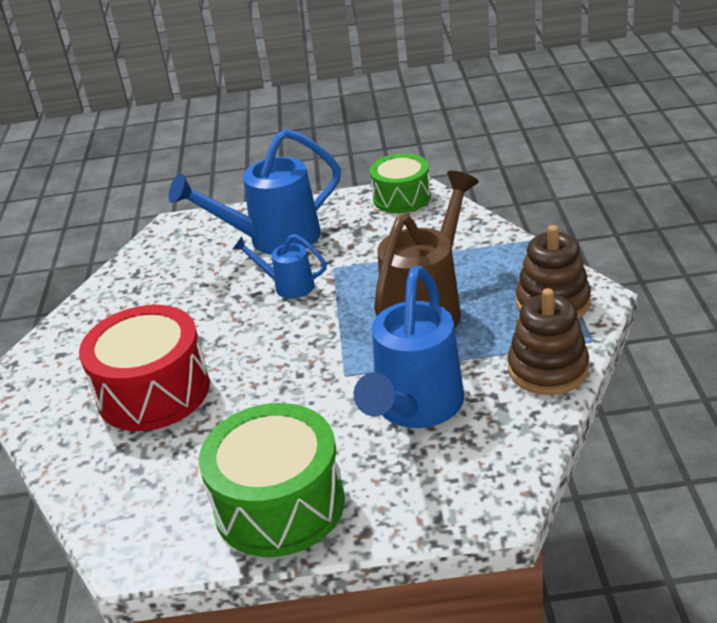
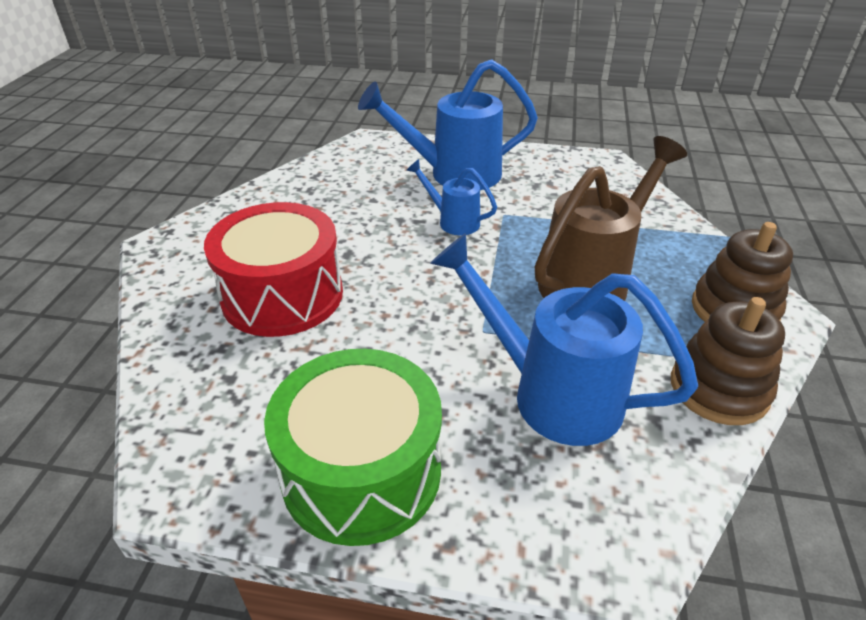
camera: 10 degrees right, 5 degrees up
blue watering can [354,266,464,428] -> blue watering can turned 90 degrees clockwise [430,233,698,446]
green drum [370,153,431,213] -> none

